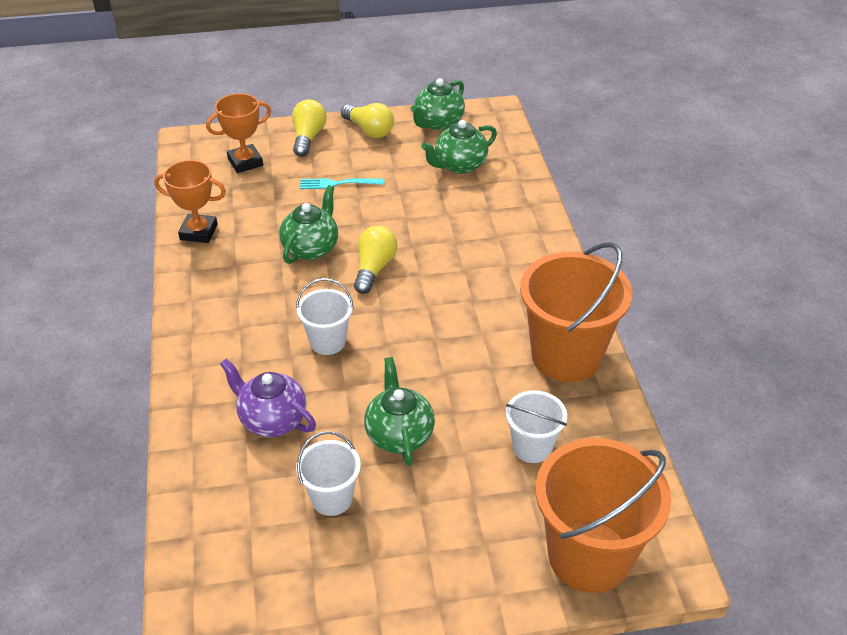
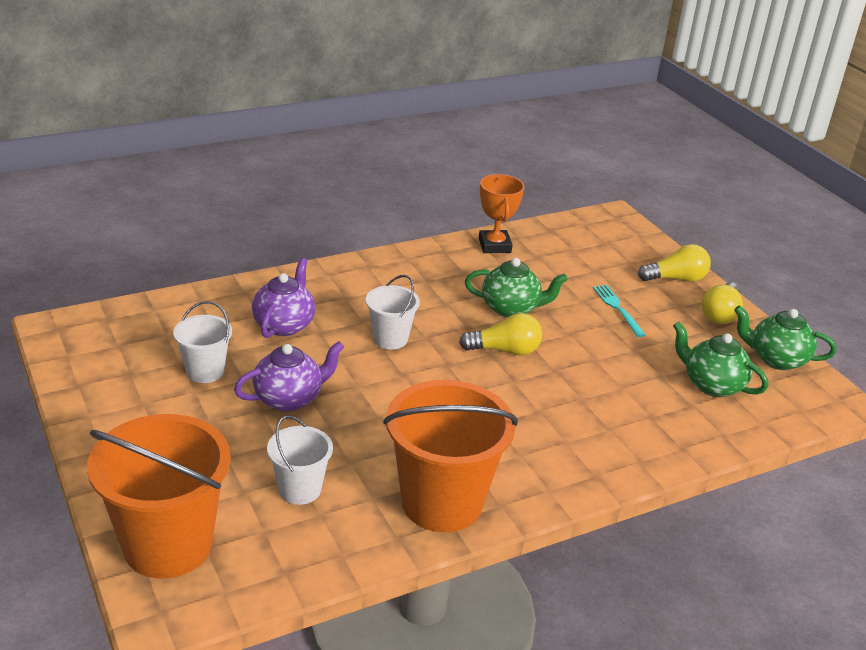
camera: 70 degrees right, 10 degrees down
orange trophy [206,93,271,173] -> none
green teapot [364,357,435,466] -> purple teapot [234,341,344,412]

